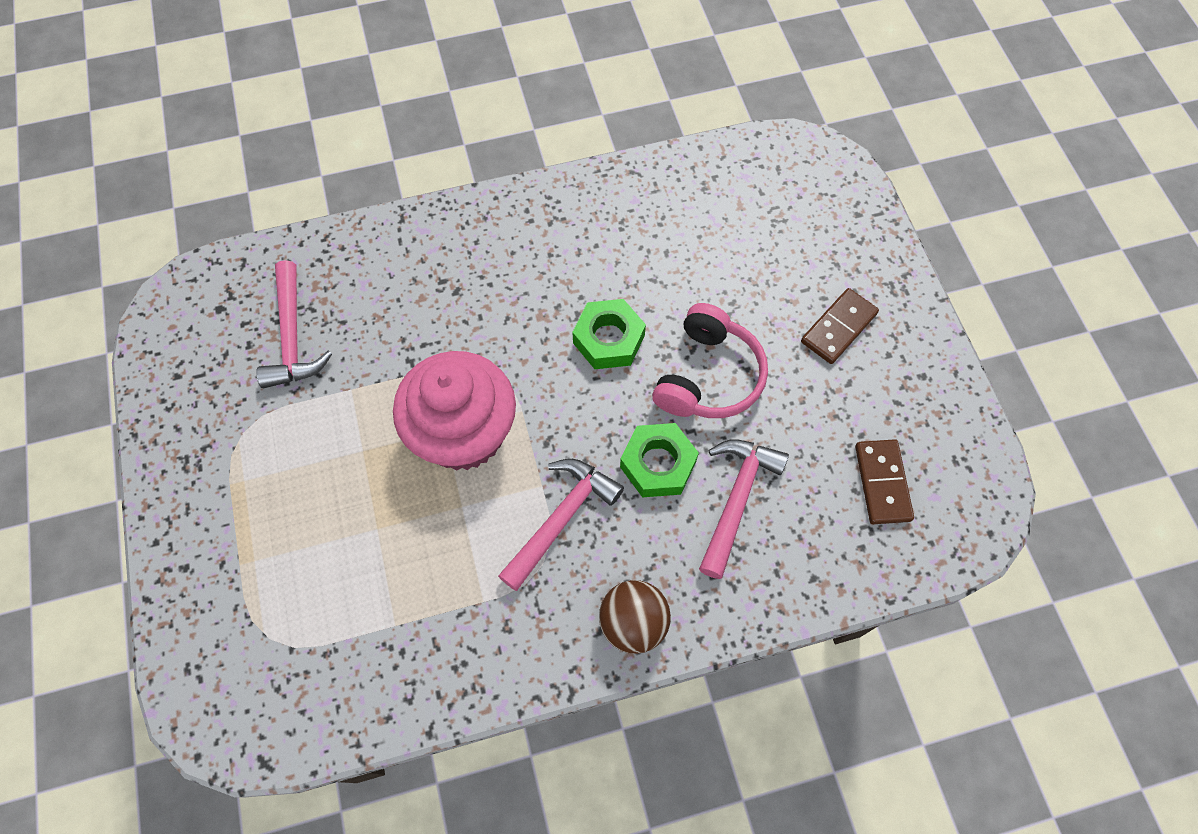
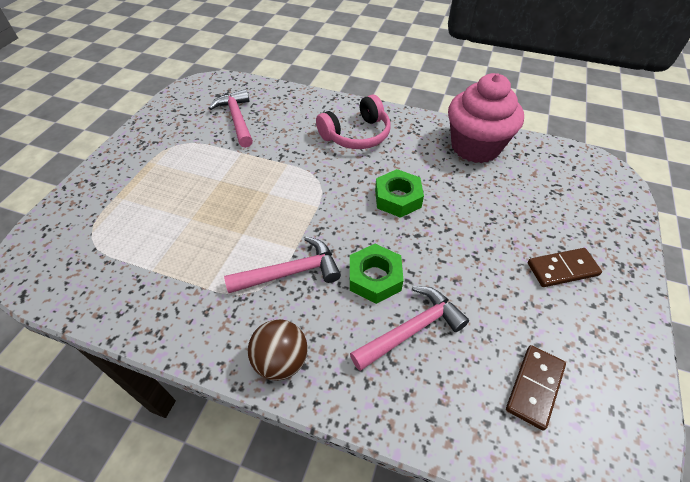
camera: 35 degrees right, 15 degrees down
pink hammer [256,260,332,388] -> pink hammer turned 135 degrees clockwise [209,89,253,148]
pink cupcake [393,351,516,470] -> pink cupcake moved to [448,73,524,163]
pink headphones [652,303,768,418] -> pink headphones moved to [316,95,391,149]

